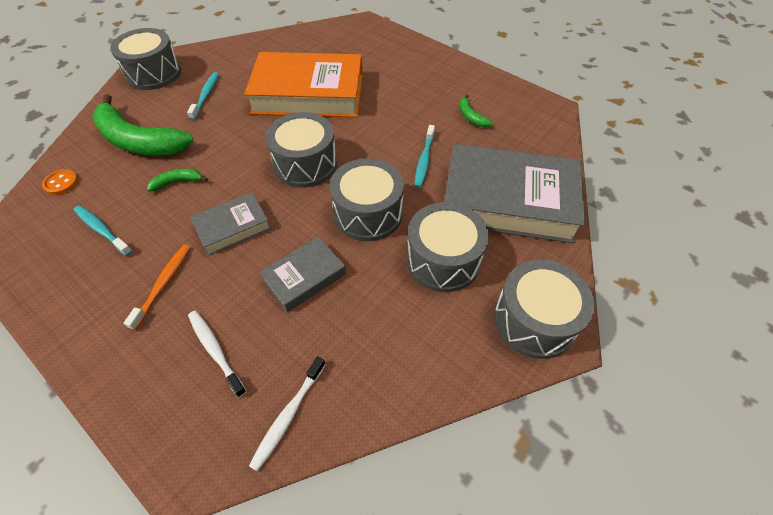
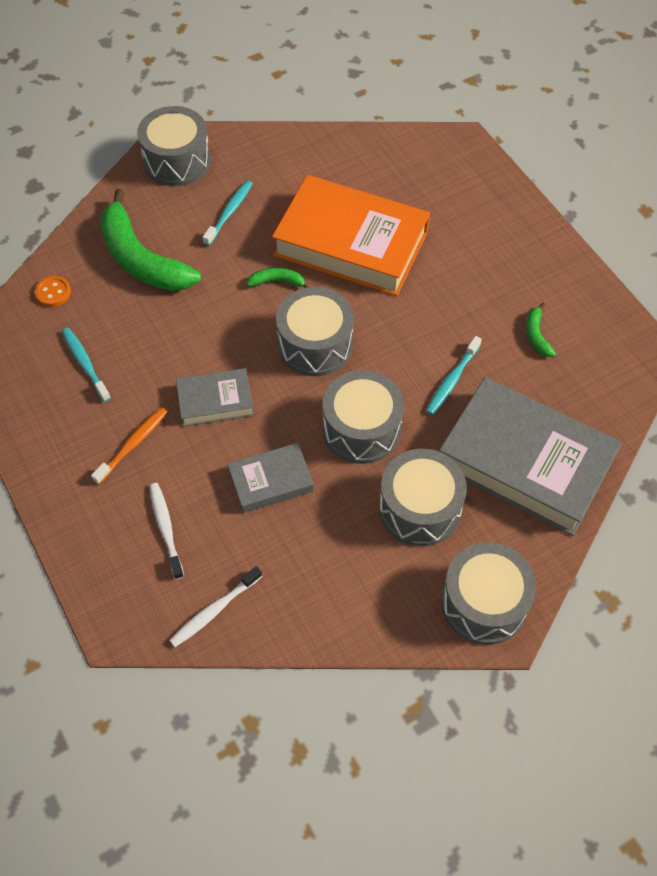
camera: 20 degrees right, 5 degrees up
green banana [147,169,208,192] -> green banana moved to [247,268,309,288]

